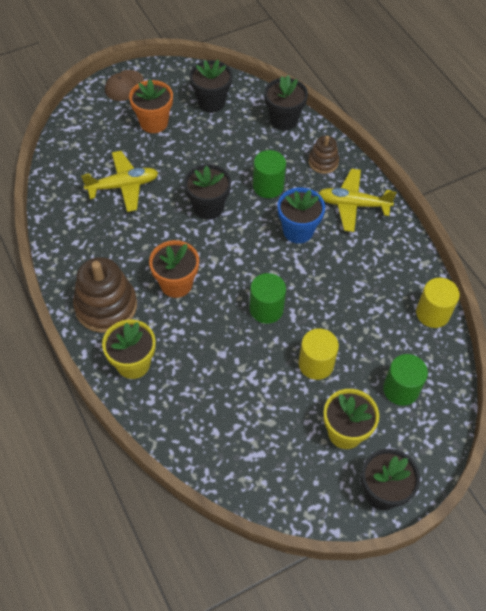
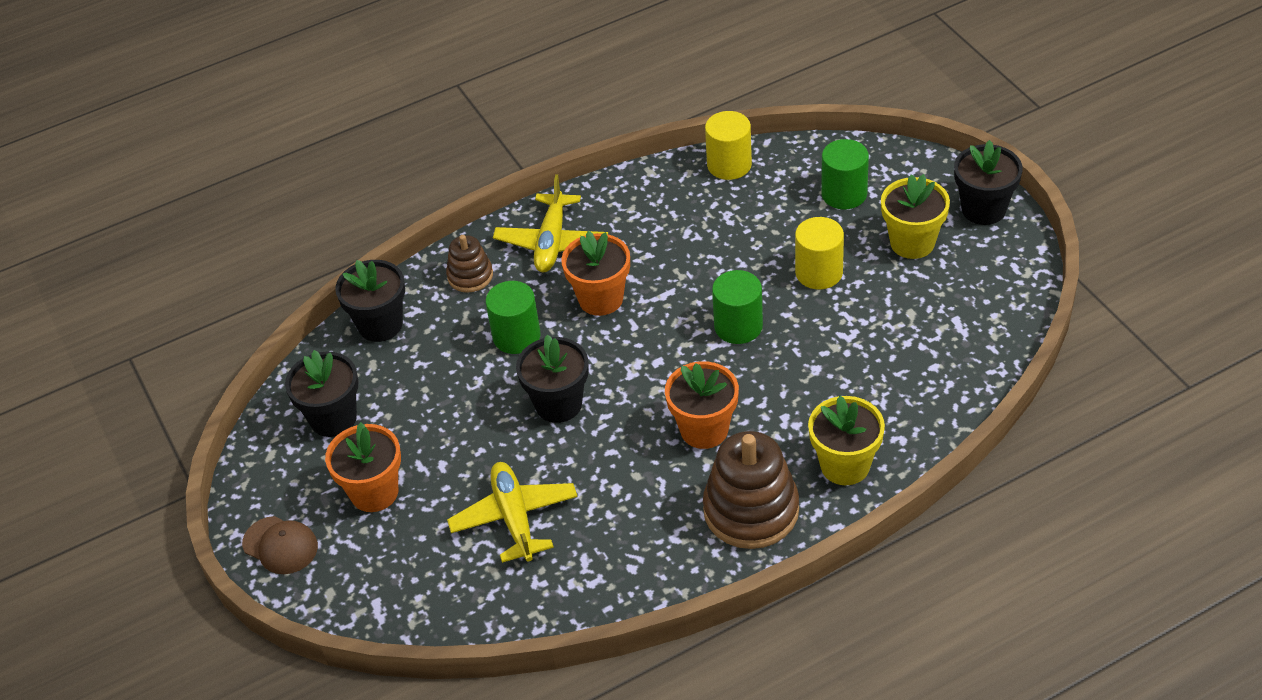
camera: 85 degrees left, 10 degrees down
blue flower pot [278,188,325,244] -> orange flower pot [561,231,630,316]

